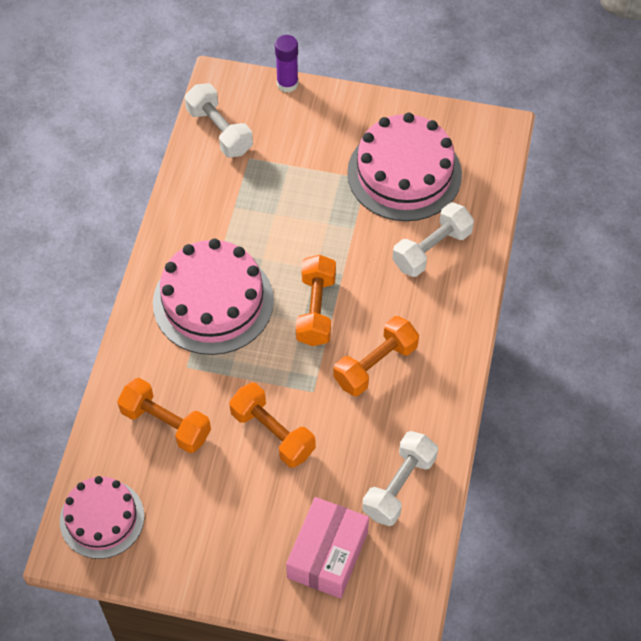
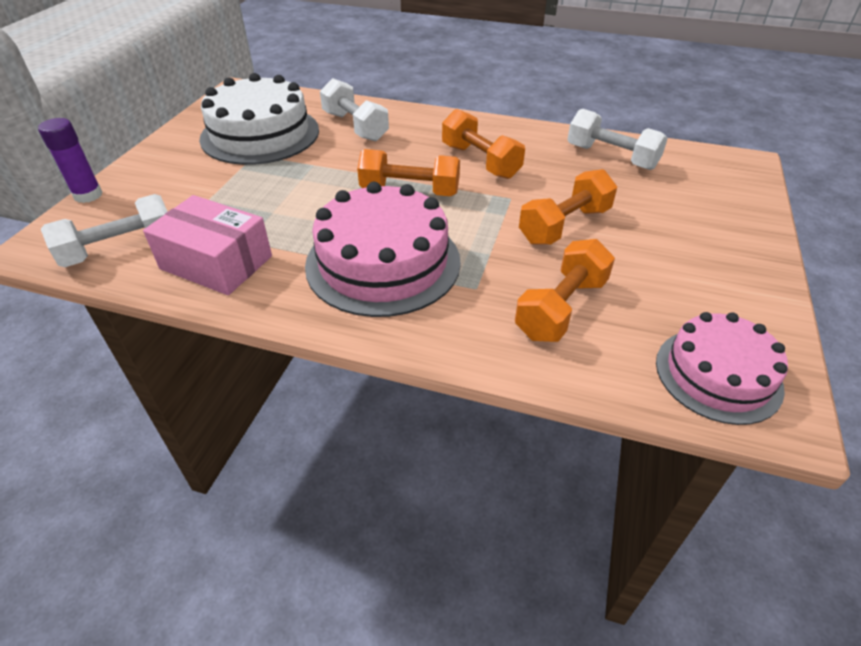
camera: 85 degrees left, 15 degrees down
pink box [286,497,369,598] -> pink box moved to [143,195,272,295]
pink cake [347,113,462,221] -> white cake [199,73,319,165]

